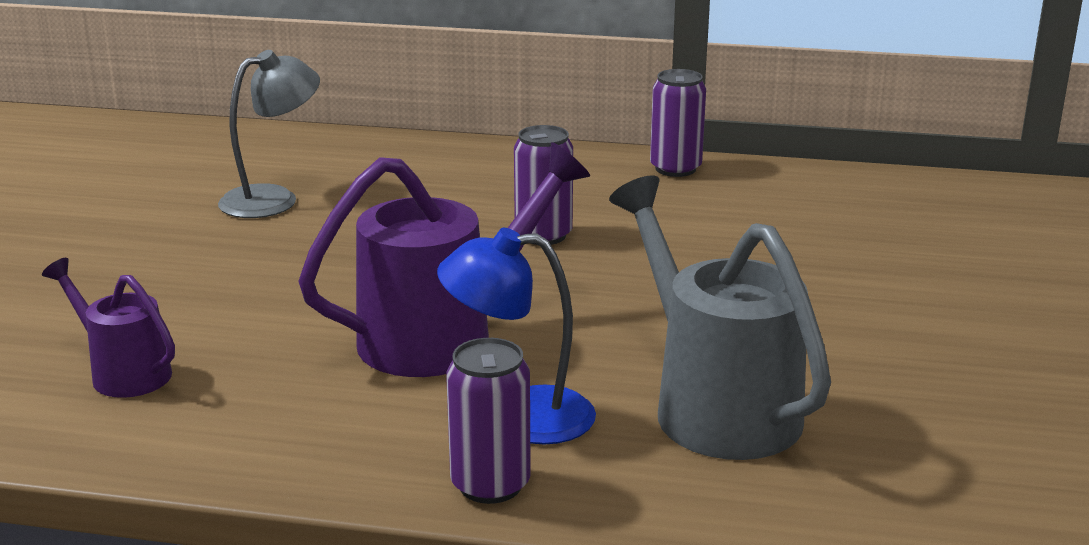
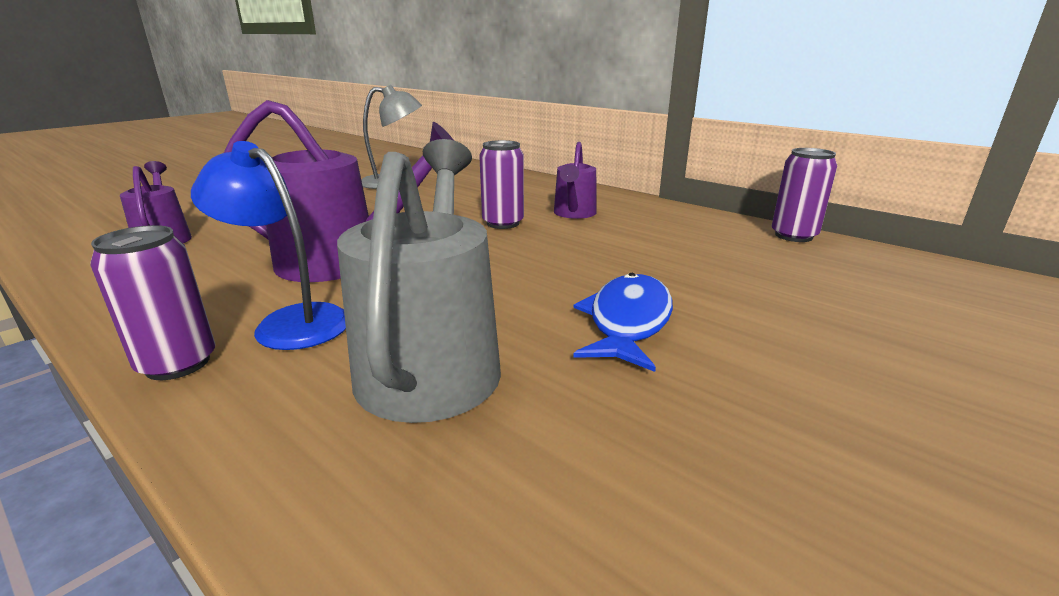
camera: 30 degrees right, 0 degrees up
purple can [650,69,706,177] -> purple can moved to [771,148,837,242]
none -> purple watering can [554,142,596,219]
none -> blue fish [573,273,673,372]

